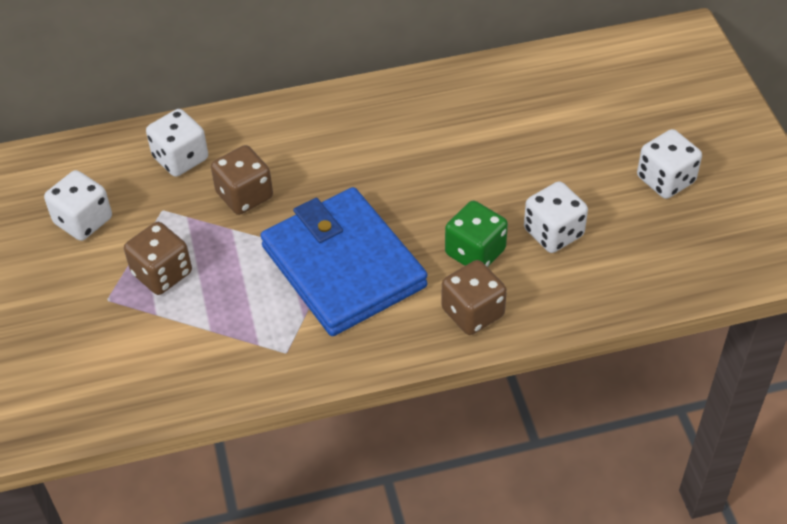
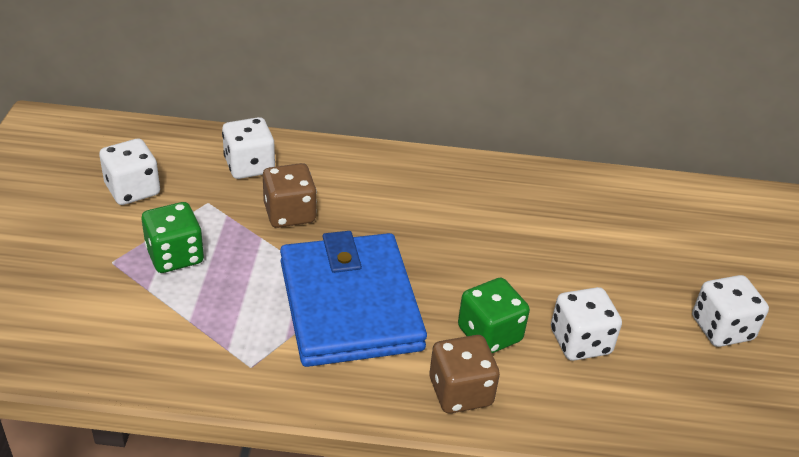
camera: 15 degrees right, 10 degrees down
brown dice [124,222,192,295] -> green dice [142,202,204,273]

